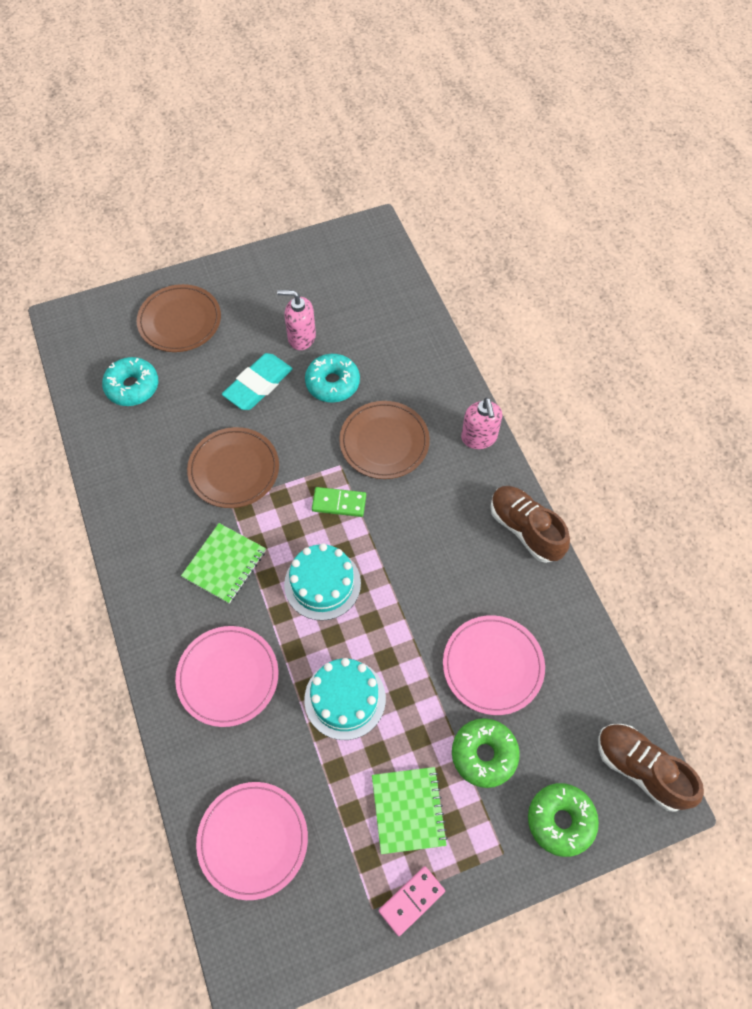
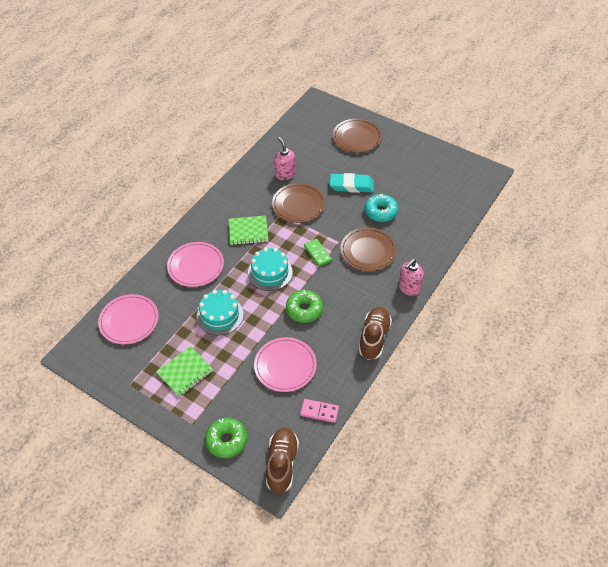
camera: 55 degrees right, 10 degrees down
turquoise donut [102,357,158,406] -> none
pink soap dispenser [277,290,316,350] -> pink soap dispenser moved to [274,137,295,180]
pink domino [379,866,445,936] -> pink domino moved to [300,399,339,423]
green donut [452,718,520,788] -> green donut moved to [286,290,323,323]

